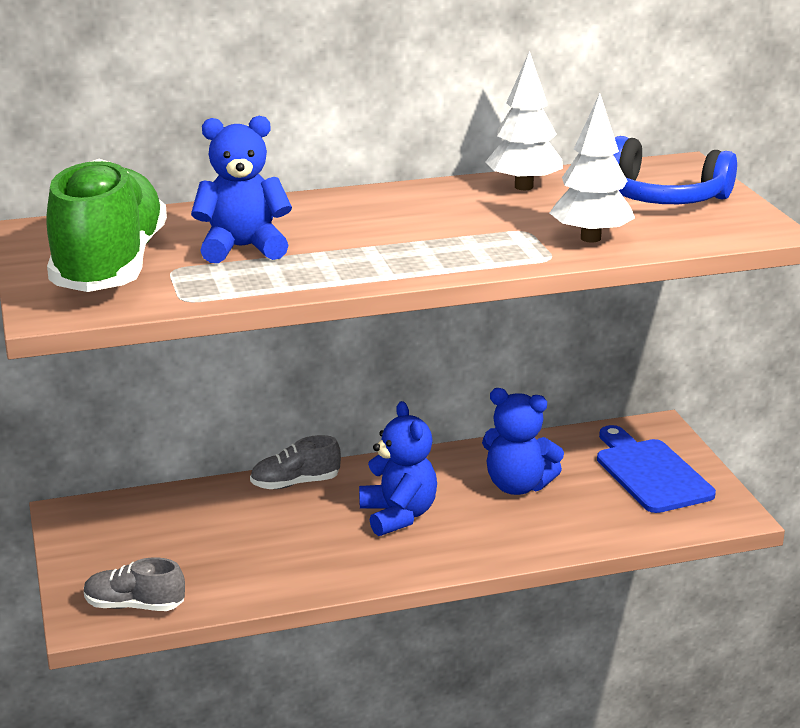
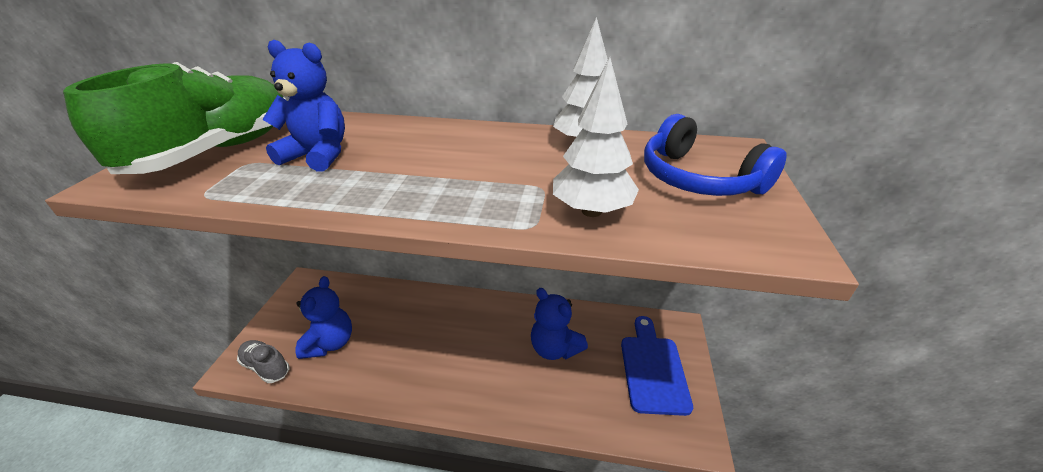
camera: 25 degrees right, 10 degrees up
grey shoe [250,435,341,489] -> none
blue teddy bear [359,401,437,536] -> blue teddy bear moved to [296,276,352,359]

